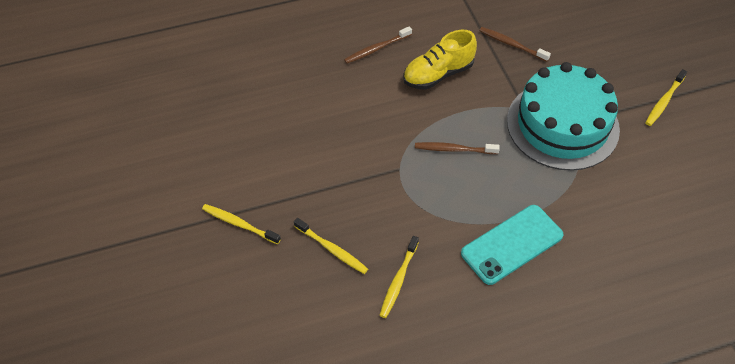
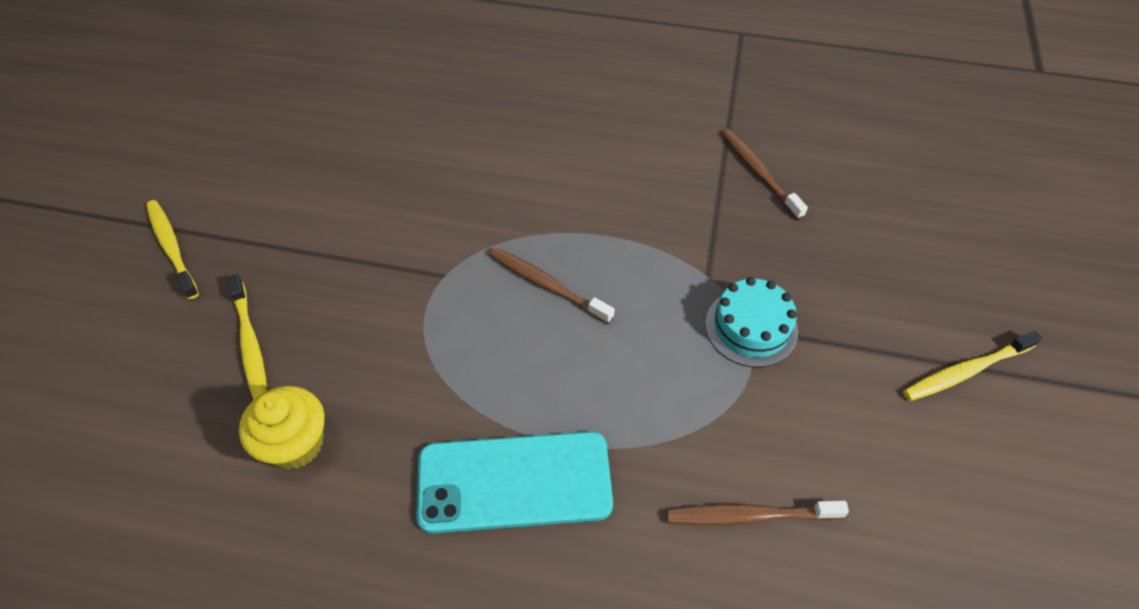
camera: 30 degrees right, 0 degrees up
brown toothbrush [344,26,412,64] -> brown toothbrush moved to [667,501,849,525]
yellow toothbrush [379,236,419,318] -> yellow cupcake [239,386,325,470]
yellow shoe [403,30,477,90] -> none
turquoise cake [507,62,620,171] -> turquoise cake [705,277,798,367], size x0.45

